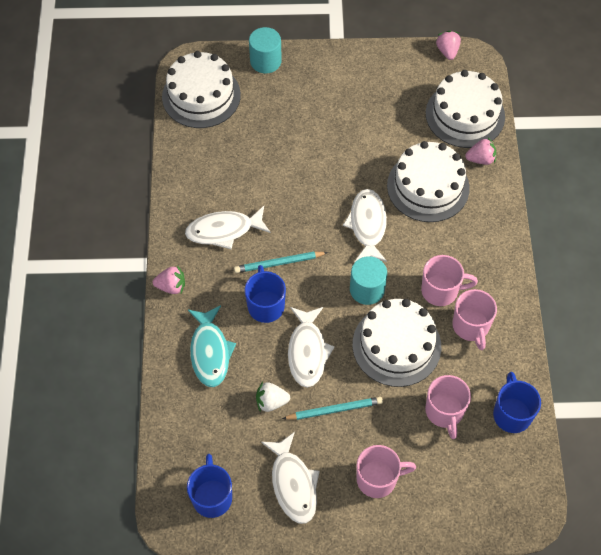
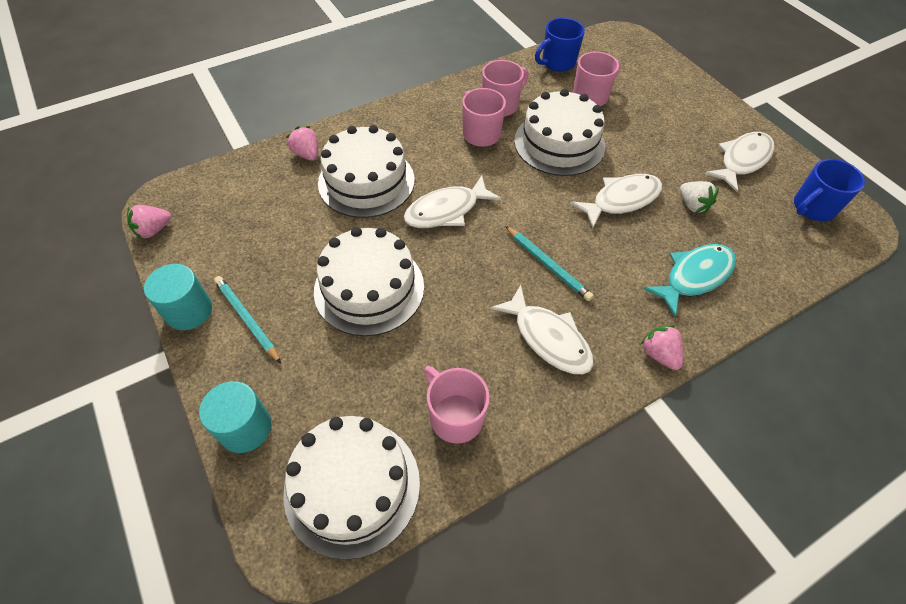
camera: 120 degrees left, 5 degrees down
blue mug [245,265,286,323] -> none
turquoise pencil [282,397,383,420] -> turquoise pencil moved to [214,276,281,363]
turquoise cylinder [350,256,387,305] -> turquoise cylinder moved to [144,264,212,330]
pink mug [356,445,416,498] -> pink mug moved to [424,366,490,444]
white cake [426,70,505,148] -> white cake moved to [314,227,424,336]

